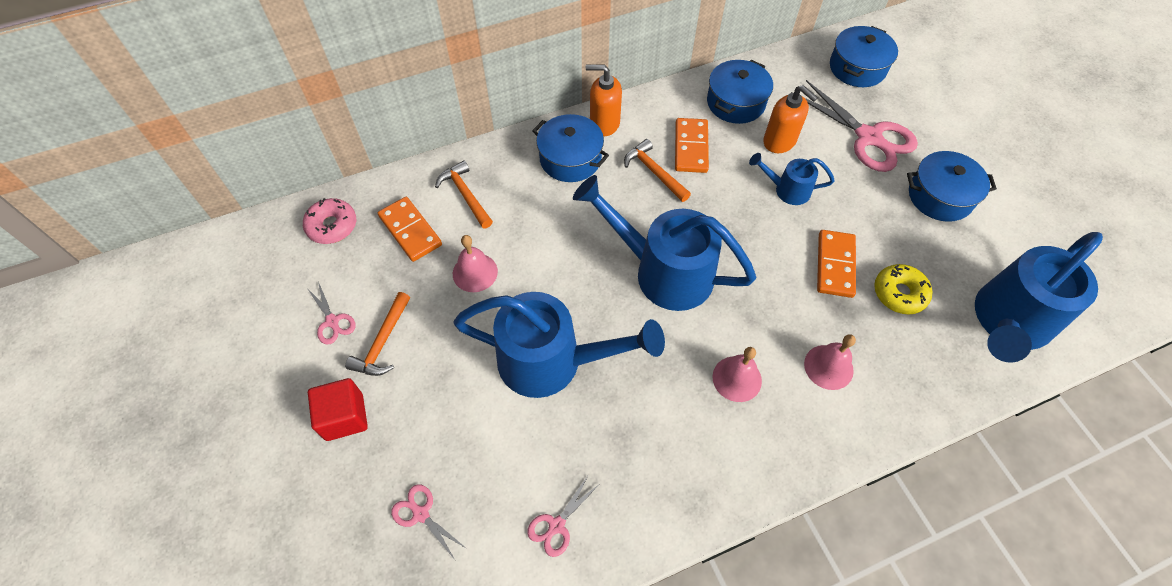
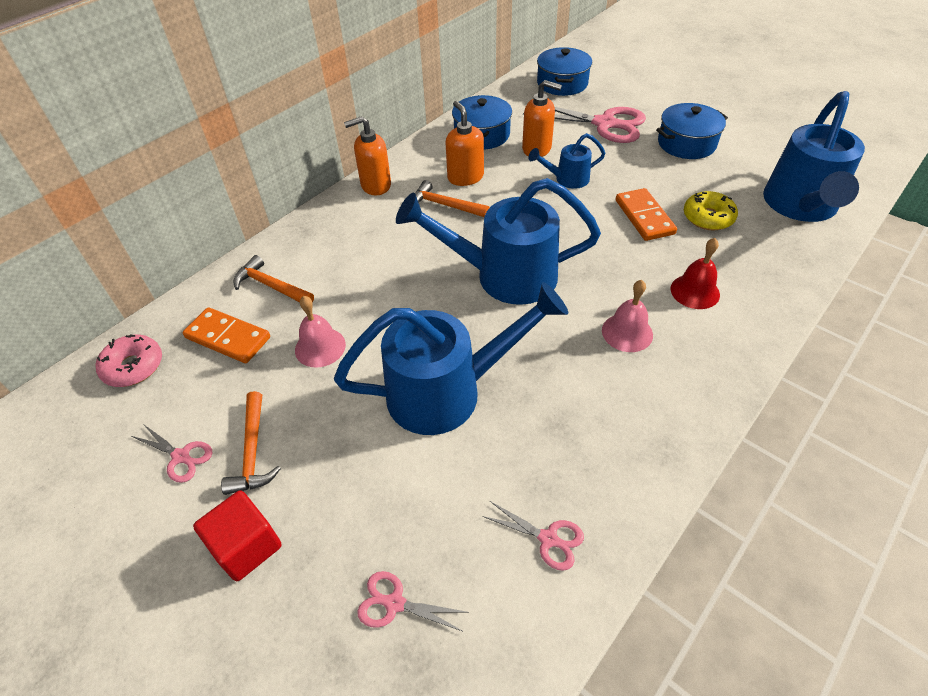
camera: 25 degrees left, 10 degrees down
pink scissors [527,474,599,557] -> pink scissors turned 75 degrees counterclockwise [482,501,584,571]
blue pot [532,114,609,182] -> none
orange domino [675,118,709,173] -> orange soap dispenser [446,101,484,186]
pink bell [804,334,856,390] -> red bell [670,238,720,309]

